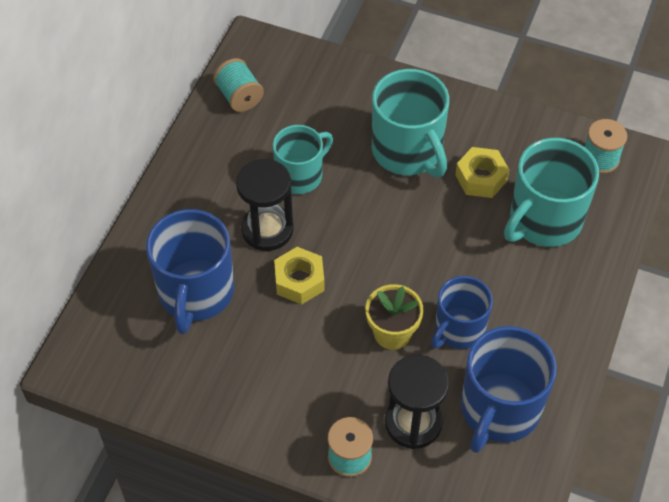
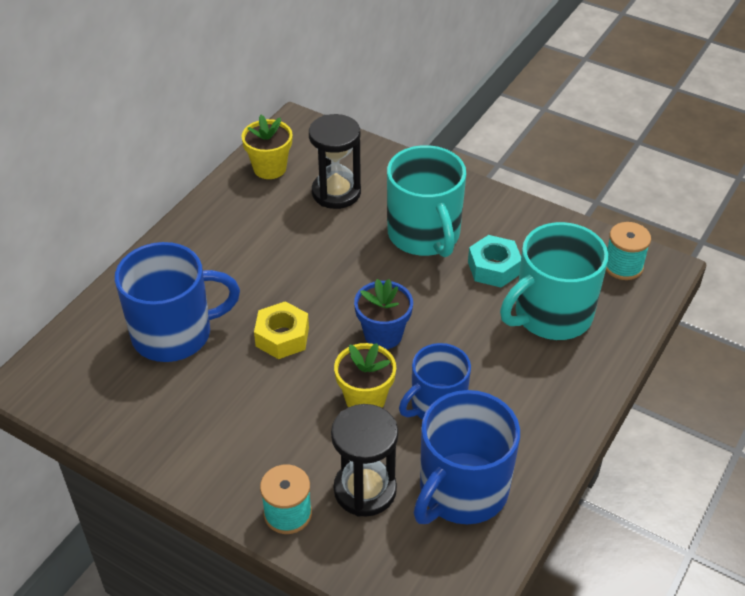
camera: 10 degrees right, 10 degrees down
blue mug [146,209,234,334] -> blue mug turned 120 degrees counterclockwise [115,242,240,362]
turquoise spool [213,58,264,112] -> yellow flower pot [242,115,293,179]
black hourglass [236,159,294,251] -> black hourglass moved to [309,114,361,209]
turquoise mug [273,125,333,194] -> none
yellow nut [455,147,509,198] -> turquoise nut [468,235,521,288]
none -> blue flower pot [354,279,413,349]

